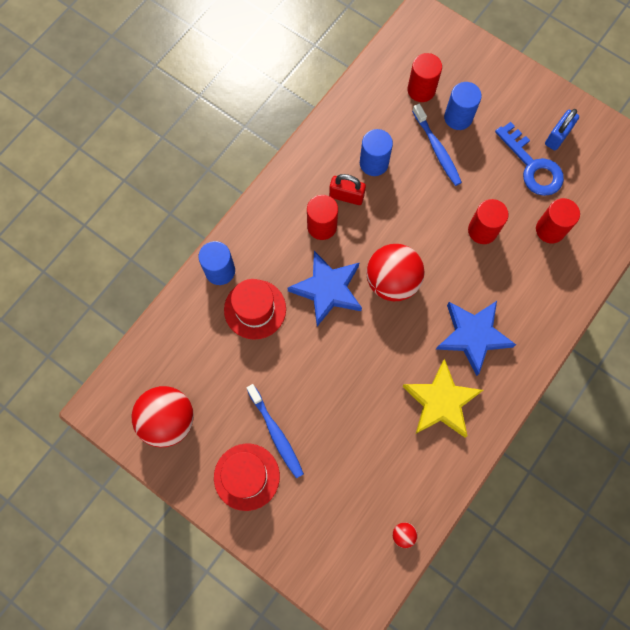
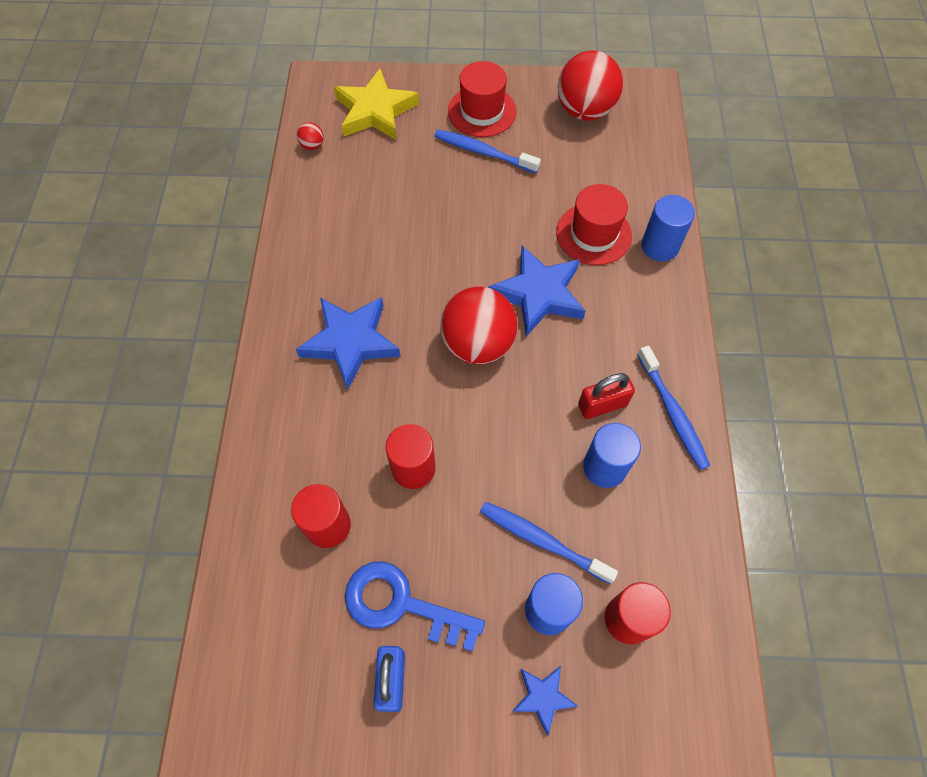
camera: 145 degrees right, 10 degrees down
red cylinder [307,195,338,240] -> none
yellow star [402,359,483,437] -> yellow star moved to [334,68,419,140]
none -> blue star [513,666,577,735]
none -> blue toothbrush [637,346,710,470]

